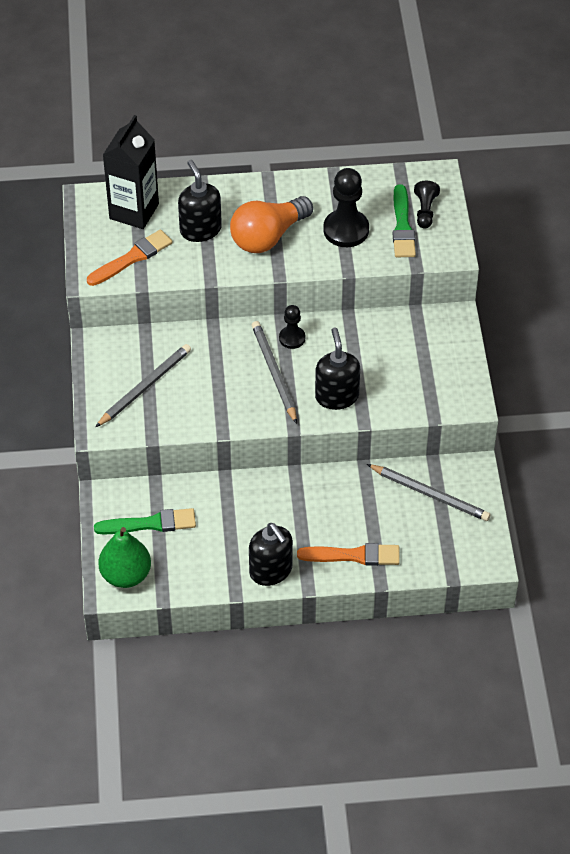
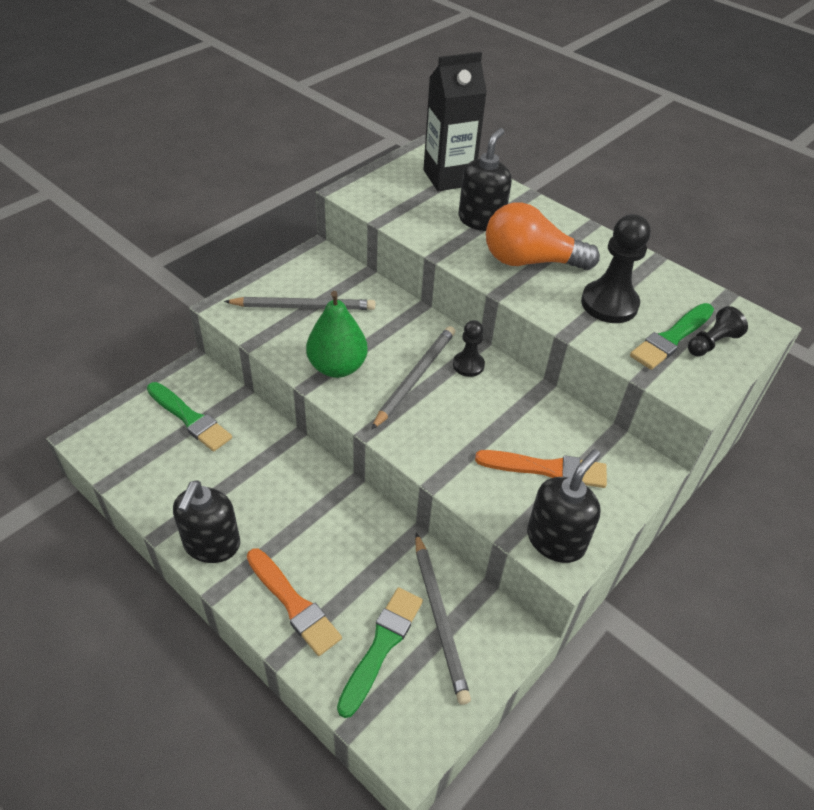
camera: 45 degrees right, 5 degrees down
orange brush [87,230,173,286] -> orange brush moved to [475,450,607,488]
green pear [98,527,151,588] -> green pear moved to [306,291,368,378]
black soap dispenser [315,327,360,410] -> black soap dispenser moved to [527,449,601,563]
none -> green brush [337,587,423,718]

